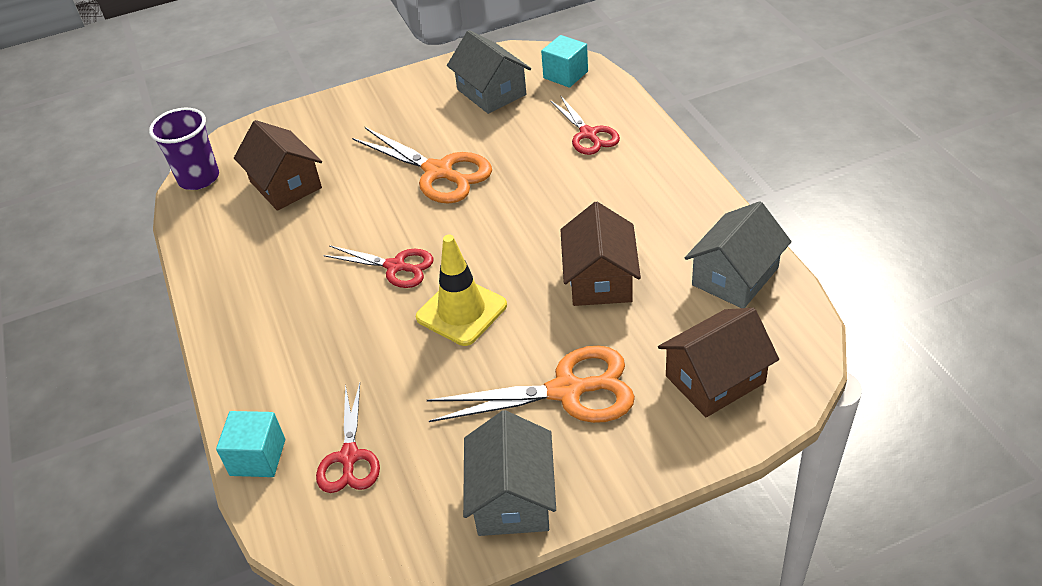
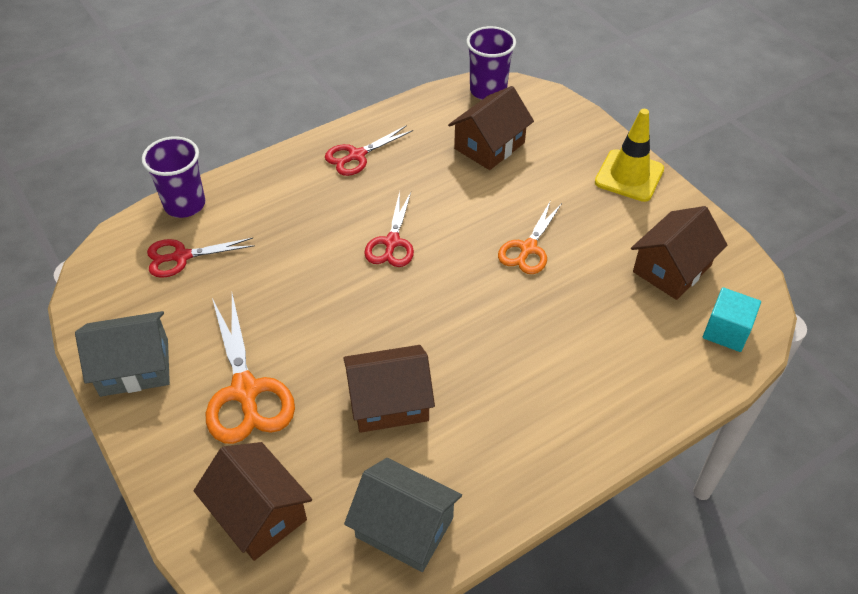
camera: 75 degrees right, 5 degrees up
turquoise cube [216,411,285,477] -> purple cup [142,136,205,218]
orange scissors [352,127,492,204] -> orange scissors [498,200,562,274], size x0.64
yellow traffic cone [416,235,507,346] -> yellow traffic cone moved to [595,109,664,202]
grey house [447,30,531,114] -> brown house [631,206,728,300]
red scissors [550,95,620,155] -> red scissors moved to [325,125,413,176]

